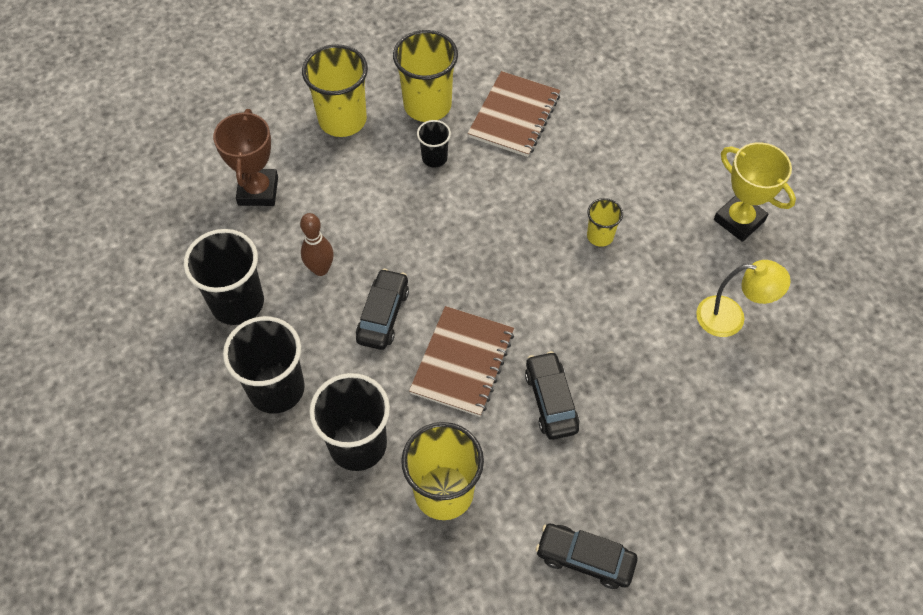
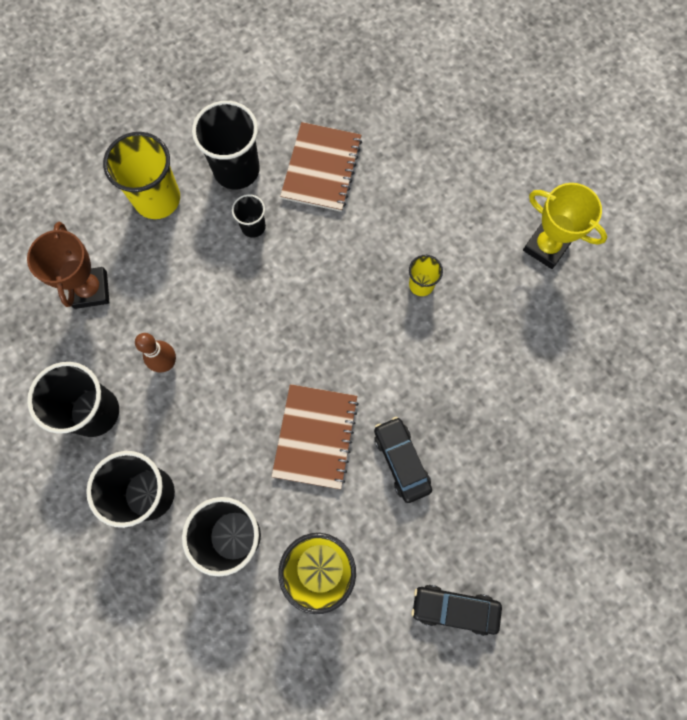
camera: 10 degrees left, 15 degrees up
black car [356,269,409,350] -> none
yellow cup [393,30,458,122] -> black cup [192,101,260,189]
yellow lamp [696,260,791,337] -> none

